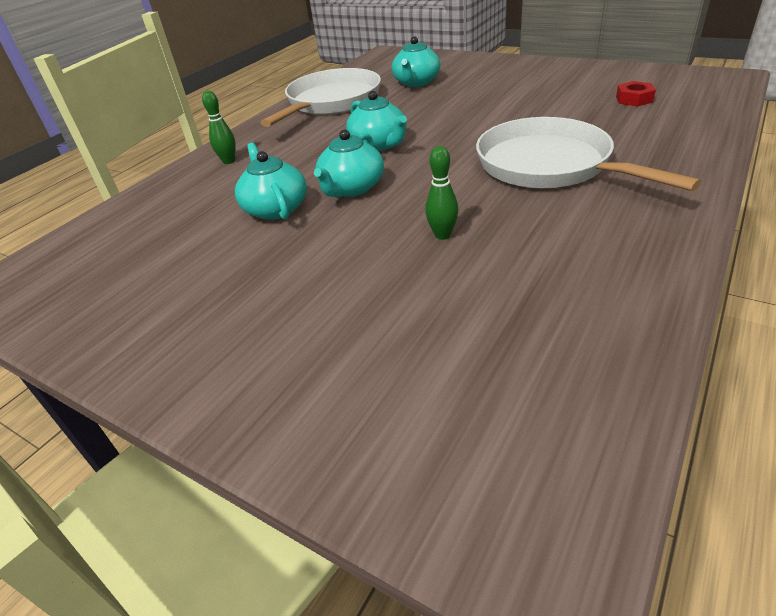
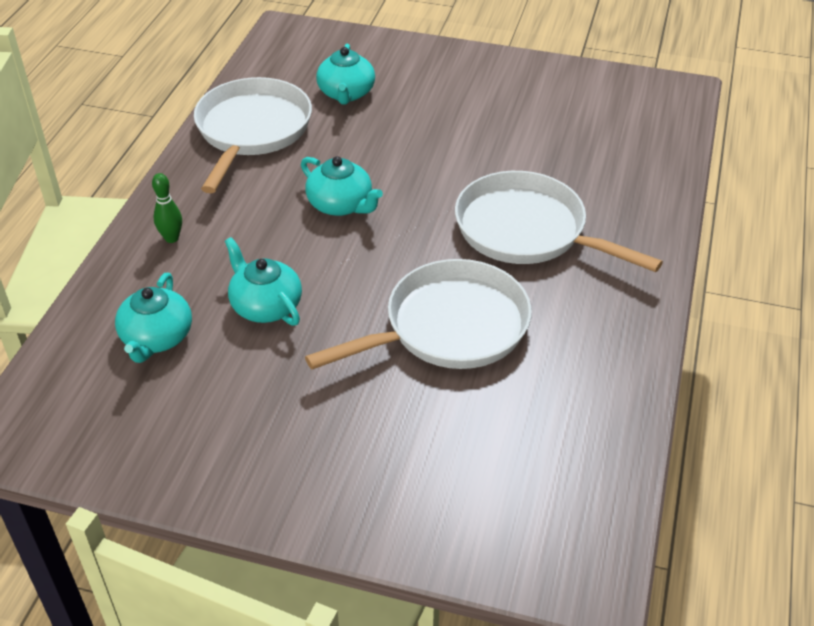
camera: 20 degrees left, 5 degrees up
turquoise teapot [314,130,384,197] -> turquoise teapot moved to [115,273,192,363]
green bowling pin [425,146,458,240] -> white pan [305,259,532,369]
red nut [616,81,656,107] -> none

